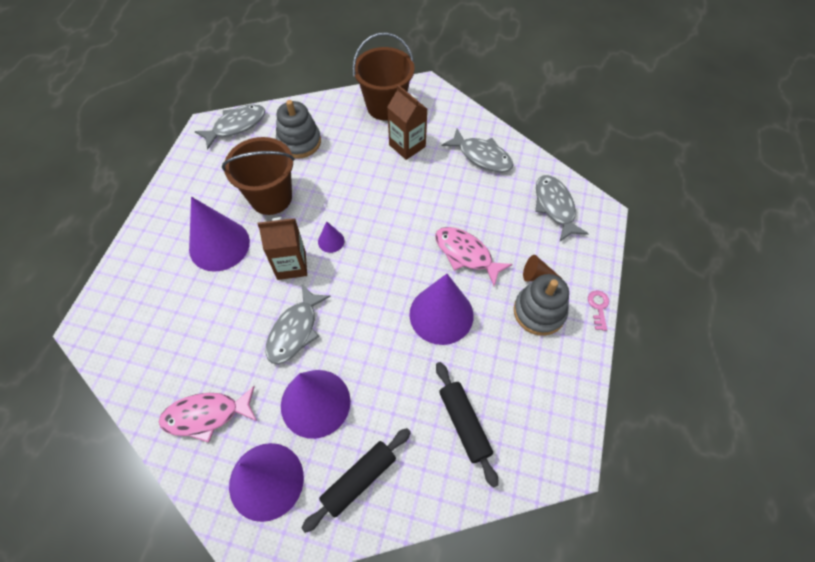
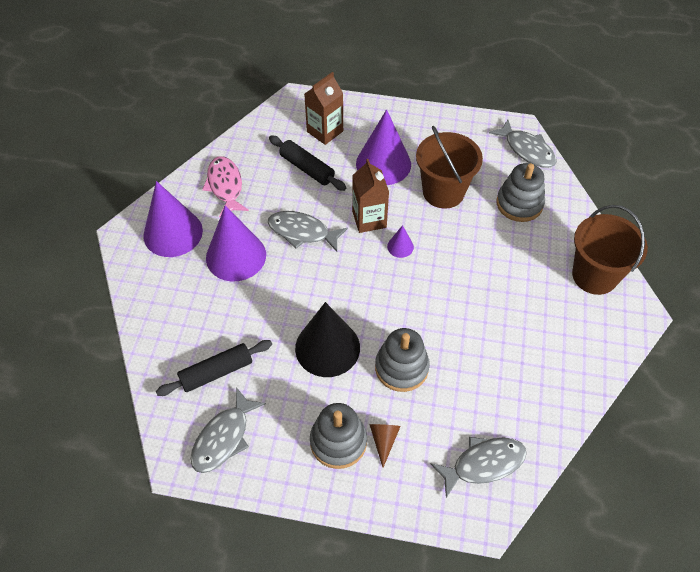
camera: 85 degrees right, 5 degrees down
black rolling pin [302,428,411,533] -> black rolling pin moved to [269,135,346,191]
brown carton [388,85,427,160] -> brown carton moved to [304,72,343,145]
purple cone [409,274,473,345] -> black cone [295,302,360,377]
pink fish [435,227,513,286] -> grey stacking toy [375,328,430,392]
grey fish [442,128,514,172] -> grey fish moved to [191,387,266,473]
pink key [588,290,609,331] -> none

